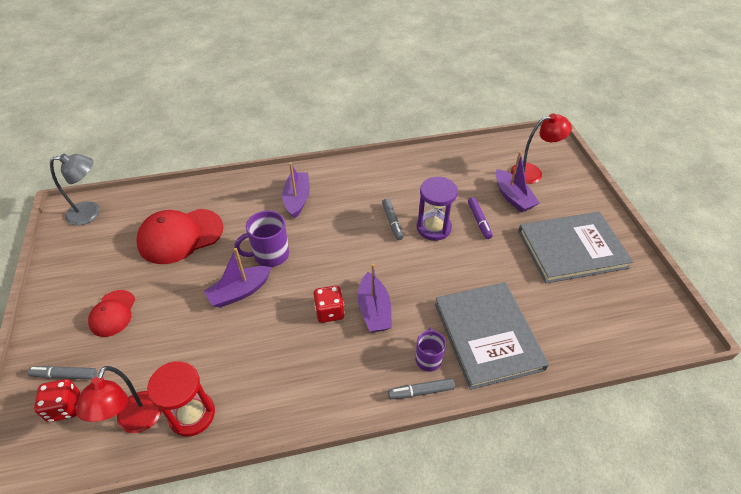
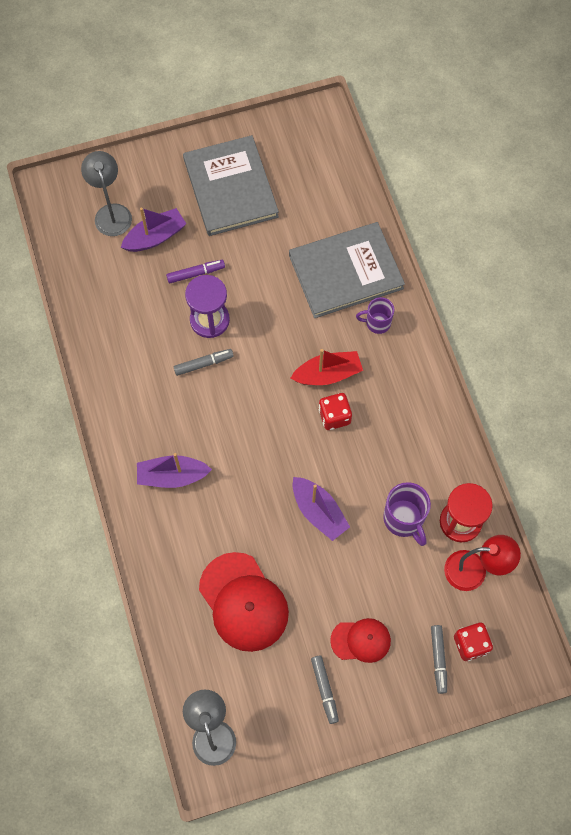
camera: 95 degrees left, 20 degrees up
purple mug [235,211,289,267] -> purple mug moved to [383,482,431,546]
purple boat [358,264,392,332] -> red boat [291,349,363,385]
grey marker [388,378,455,399] -> grey marker moved to [311,655,339,724]
red lamp [511,113,572,184] -> grey lamp [81,151,132,236]

